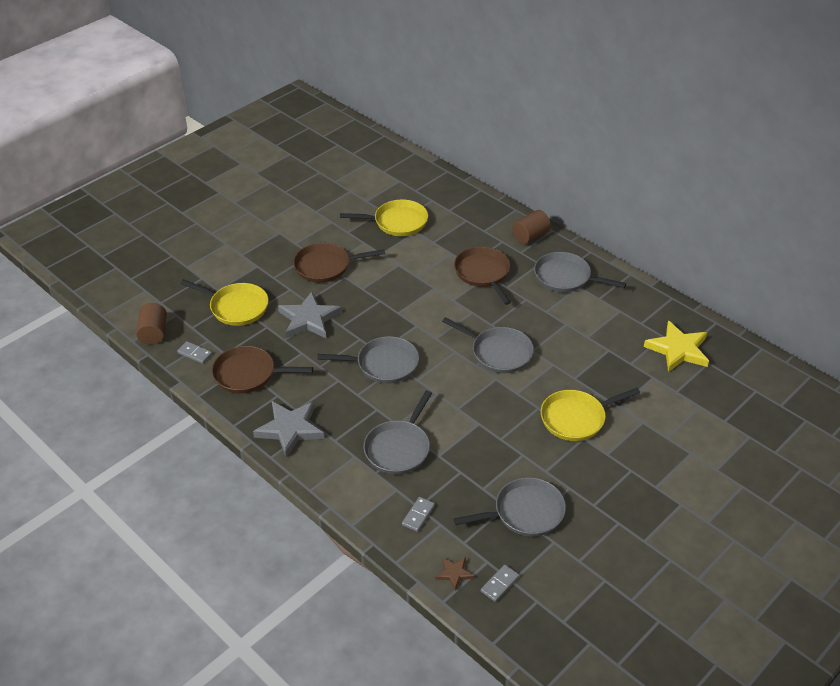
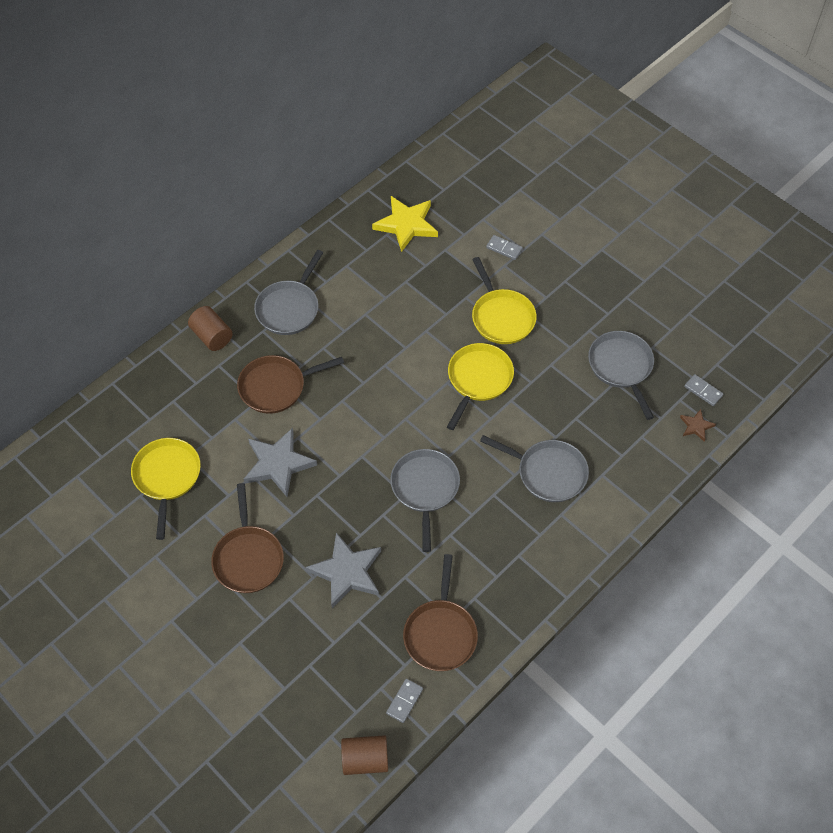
camera: 90 degrees left, 15 degrees up
yellow pan [180,279,269,326] -> yellow pan moved to [447,343,514,430]
grey star [253,401,324,458] -> grey star moved to [243,428,317,497]
grey domino [402,497,435,532] -> grey domino moved to [486,235,523,260]
grey pan [442,317,534,373] -> none

